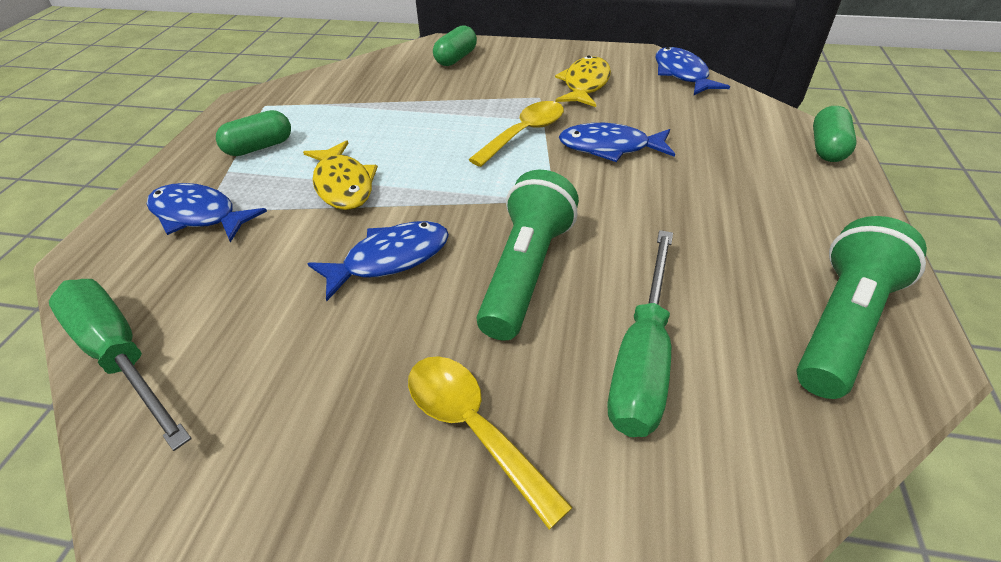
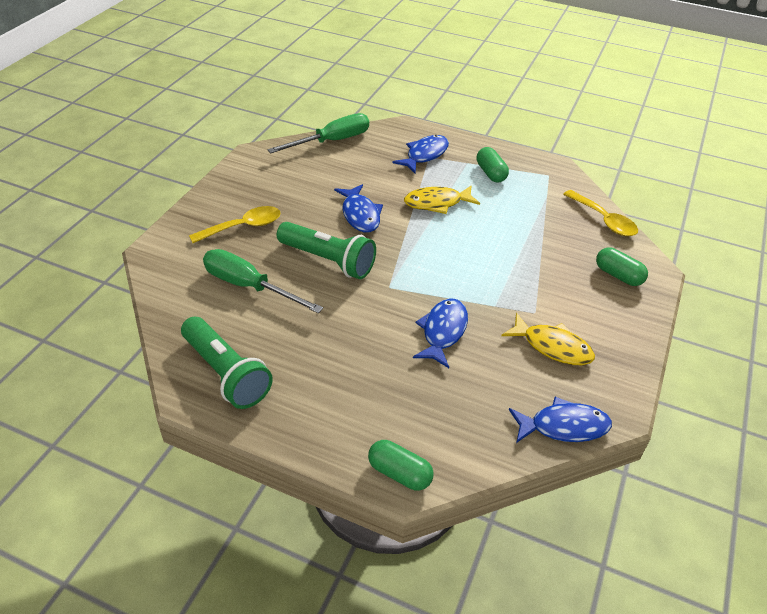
camera: 100 degrees right, 0 degrees up
yellow spoon [468,101,564,167] -> yellow spoon moved to [563,190,638,236]

